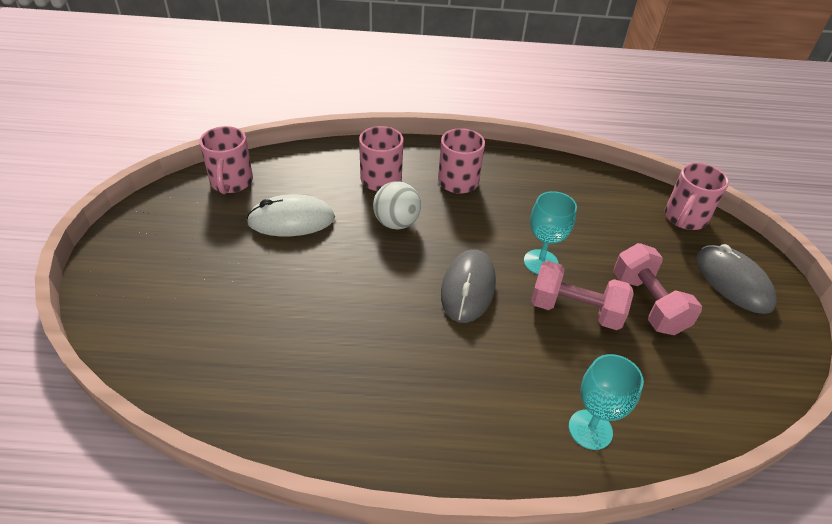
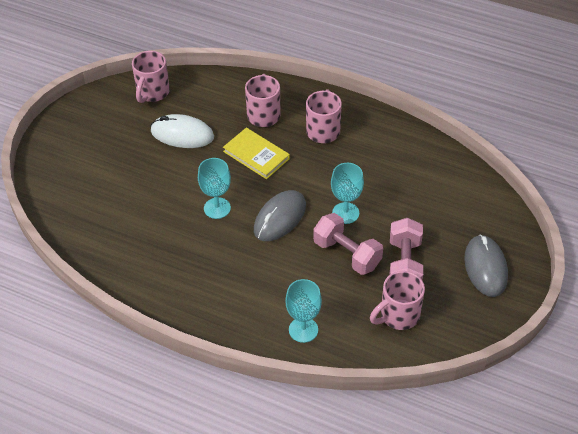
camera: 25 degrees right, 5 degrees up
white ball [373,181,421,229] -> yellow book [223,128,290,179]
pink mug [665,163,729,230] -> pink mug moved to [370,271,425,330]
none -> turquoise goblet [198,158,231,219]

